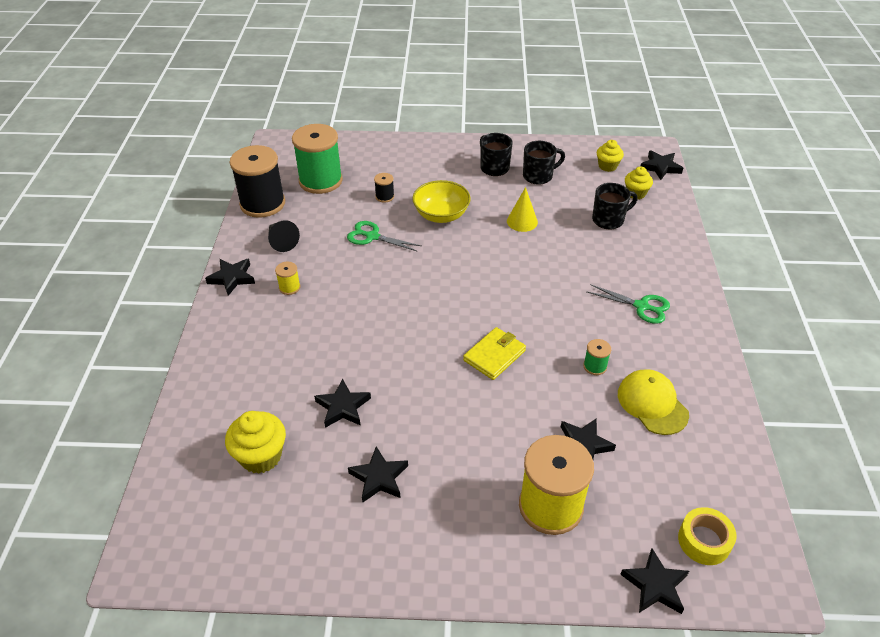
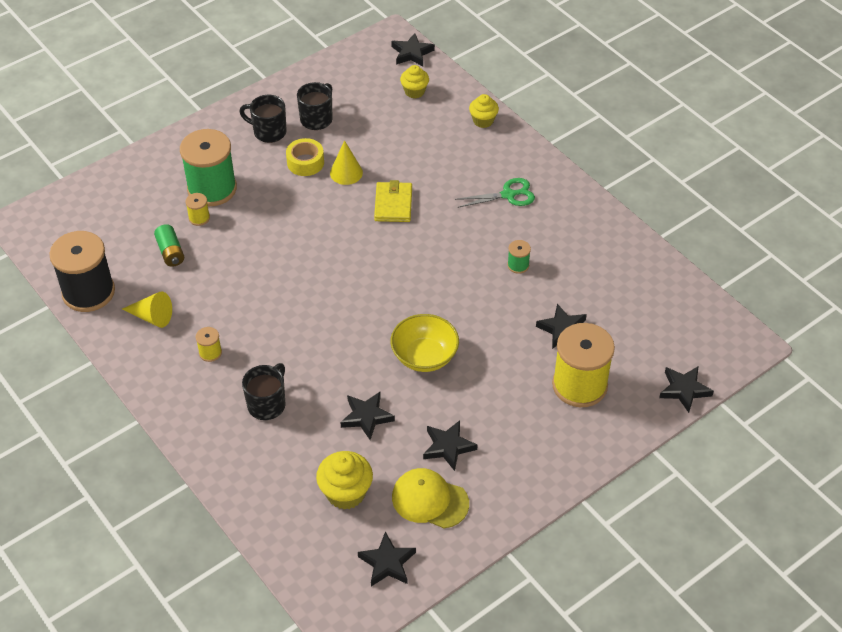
camera: 40 degrees left, 5 degrees up
black star [205,259,255,296] -> black star moved to [358,531,416,587]
black cone [268,220,300,252] -> yellow cone [122,292,172,328]
green spool [292,124,343,194] -> green spool moved to [180,129,237,206]
green scissors [347,221,421,252] -> none
black spool [374,173,394,203] -> yellow spool [185,193,210,226]
yellow bowl [412,180,471,223] -> yellow bowl moved to [391,314,459,372]
yellow wallet [463,327,526,380] -> yellow wallet moved to [374,180,412,222]
black mug [592,183,638,229] -> black mug moved to [242,363,286,420]
yellow cupcake [597,140,624,172] -> yellow cupcake moved to [469,94,499,128]
yellow cap [618,369,689,435] -> yellow cap moved to [392,468,469,529]
yellow tape [678,507,737,565] -> yellow tape moved to [286,138,324,176]
none -> green battery [154,224,184,267]

